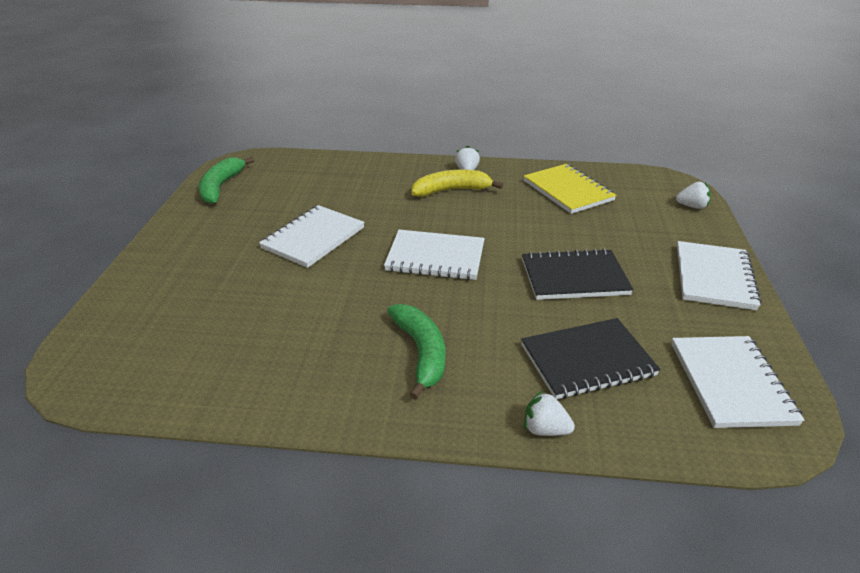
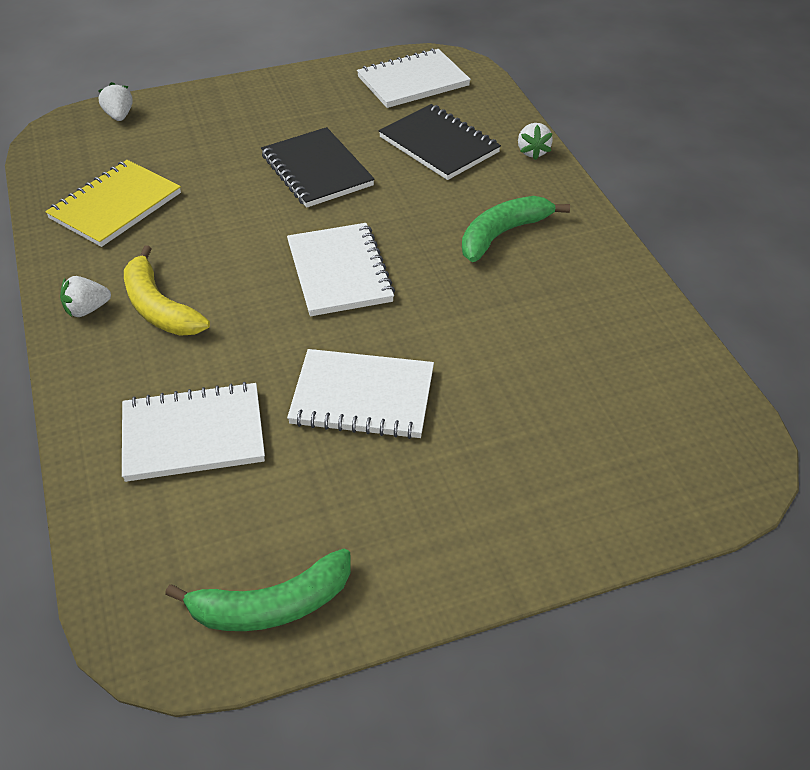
camera: 115 degrees left, 10 degrees up
white notebook [677,241,762,310] -> white notebook moved to [122,382,265,482]

